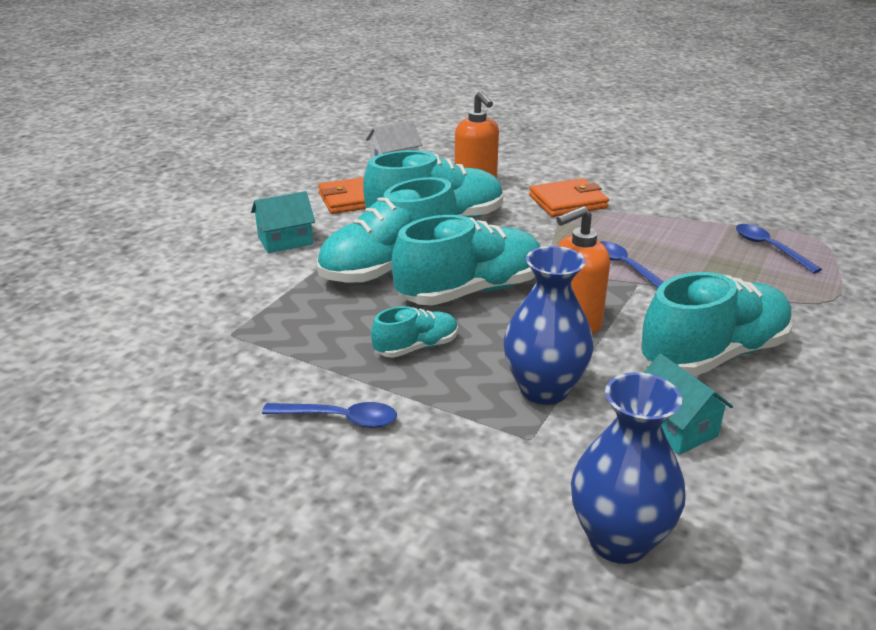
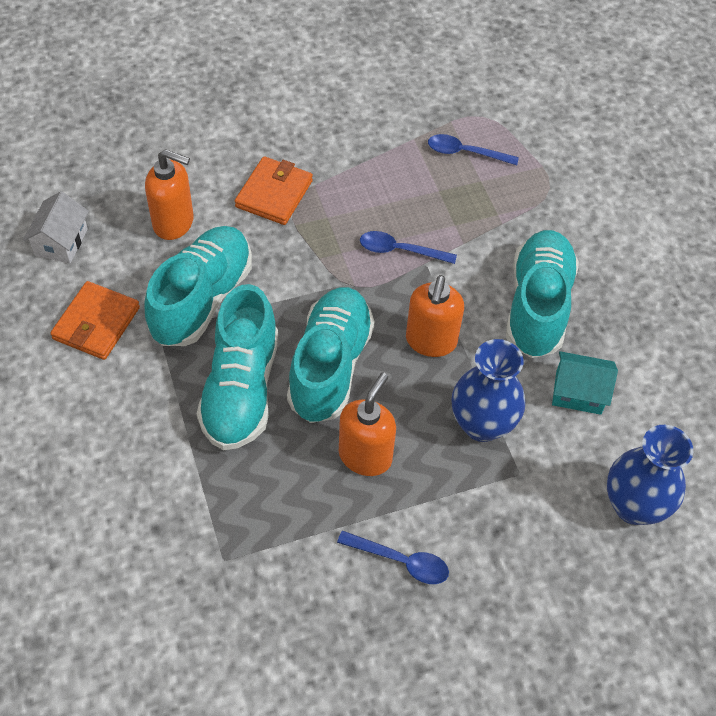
camera: 50 degrees left, 25 degrees up
turquoise house [251,191,315,253] -> none
blue spoon [262,402,397,428] -> blue spoon turned 60 degrees clockwise [337,530,449,584]
turquoise shoe [371,306,458,358] -> orange soap dispenser [339,372,396,476]

